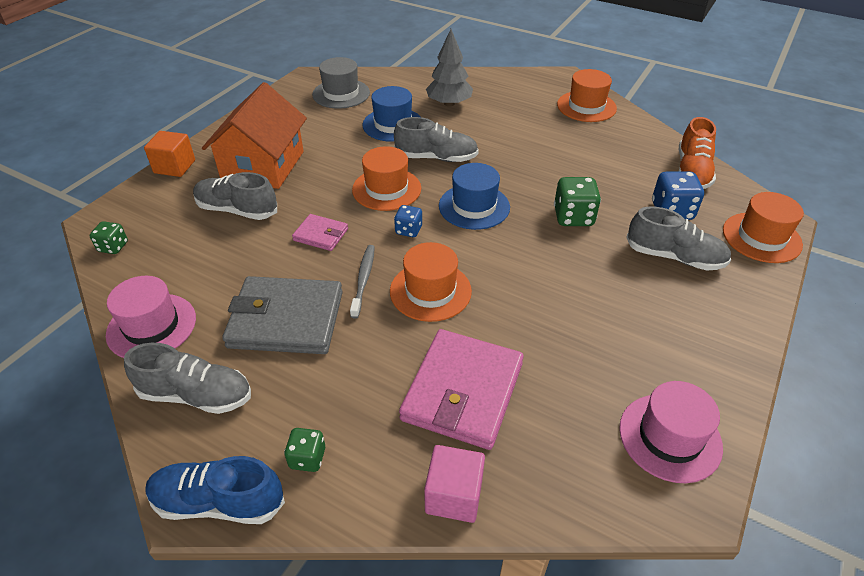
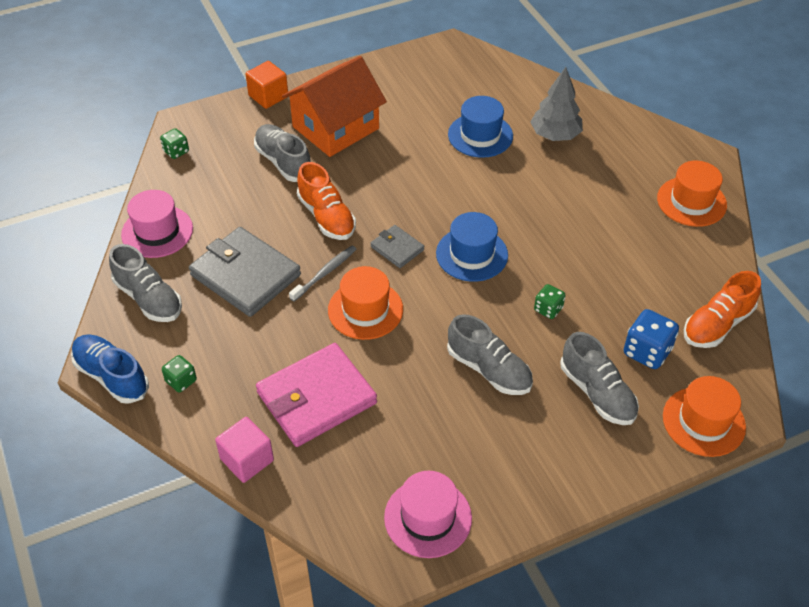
camera: 35 degrees right, 5 degrees up
pink wallet [292,214,348,251] -> orange shoe [297,162,356,240]
grey hat [312,57,370,109] -> none
orange hat [352,146,421,211] -> none
grey shoe [394,117,479,162] -> grey shoe moved to [447,314,533,395]
blue dice [394,205,422,237] -> grey wallet [370,225,424,268]
green dice [554,177,601,226] -> green dice [534,284,566,319], size x0.61

